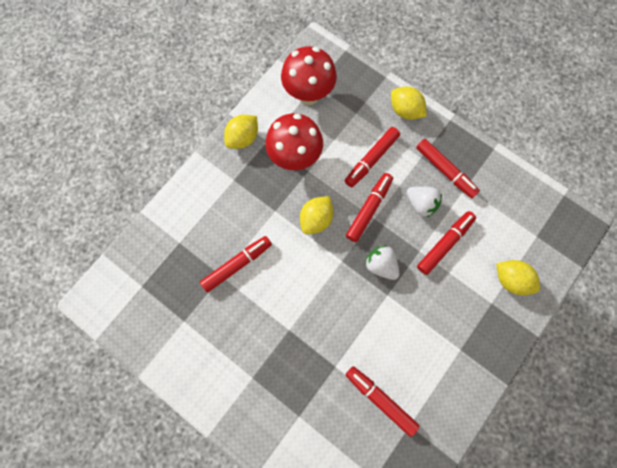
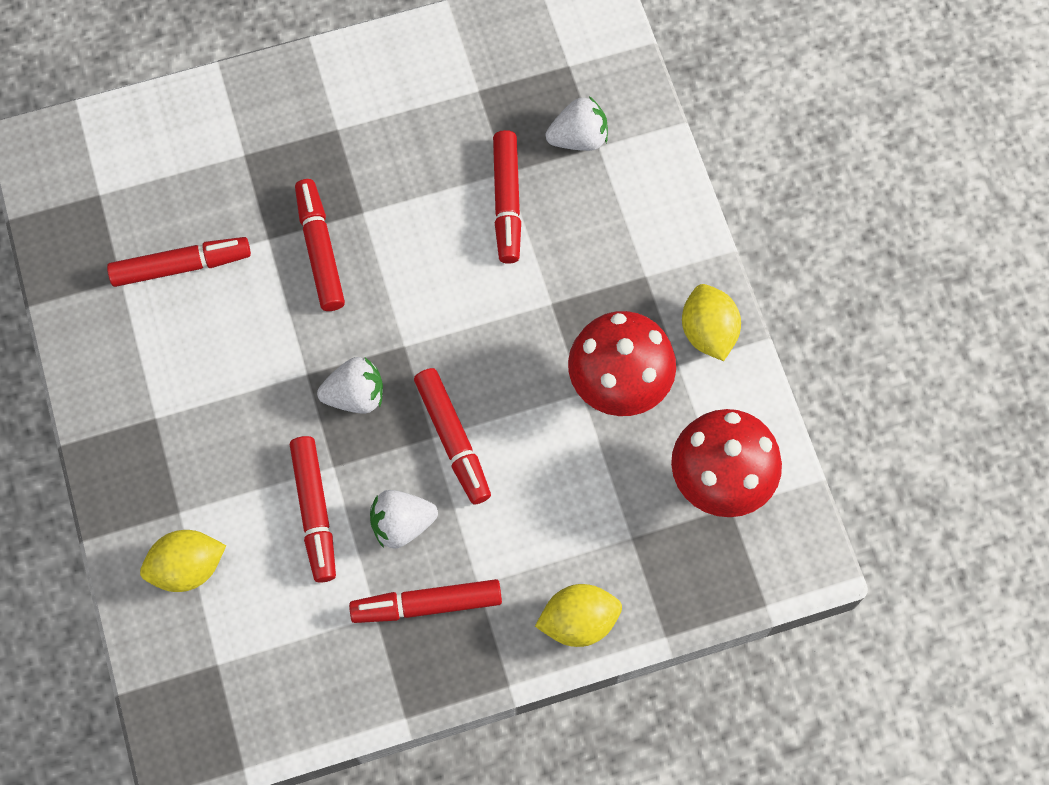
camera: 125 degrees right, 5 degrees down
yellow lemon [300,196,334,234] -> none
red marker [345,127,400,187] -> red marker moved to [295,179,345,311]
none -> white strawberry [546,96,608,151]

